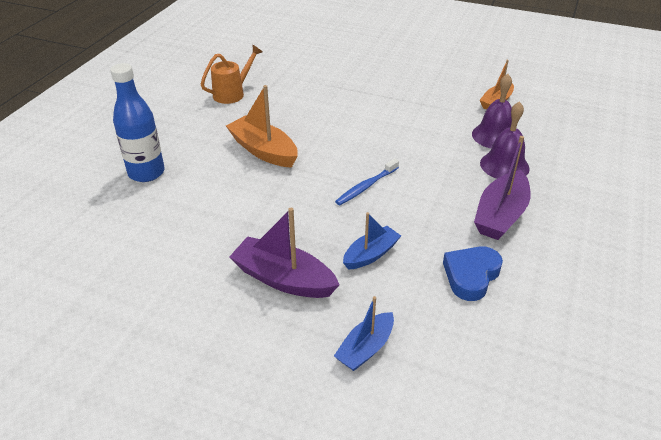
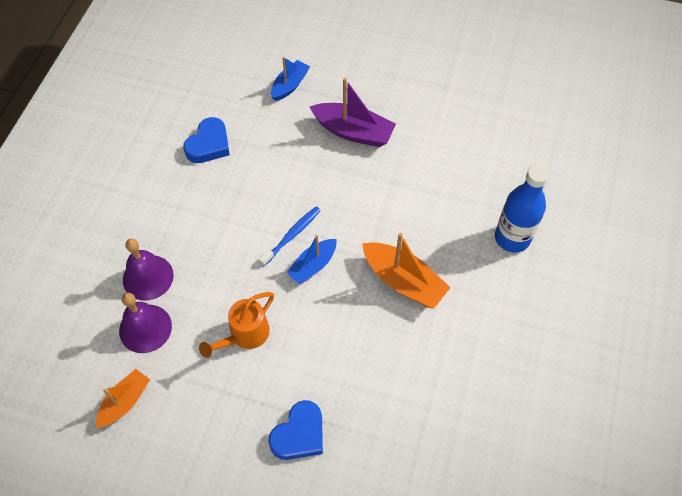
camera: 175 degrees right, 20 degrees up
orange watering can [201,45,262,104] -> orange watering can moved to [199,292,274,358]
blue boat [343,212,401,269] -> blue boat moved to [286,235,336,284]
purple boat [474,136,531,240] -> none
none -> blue heart [268,400,323,460]

